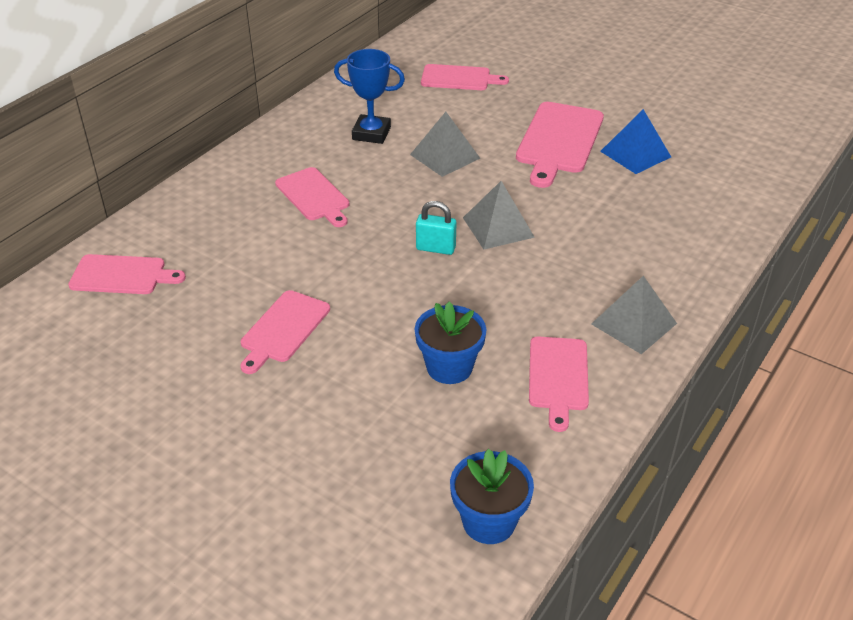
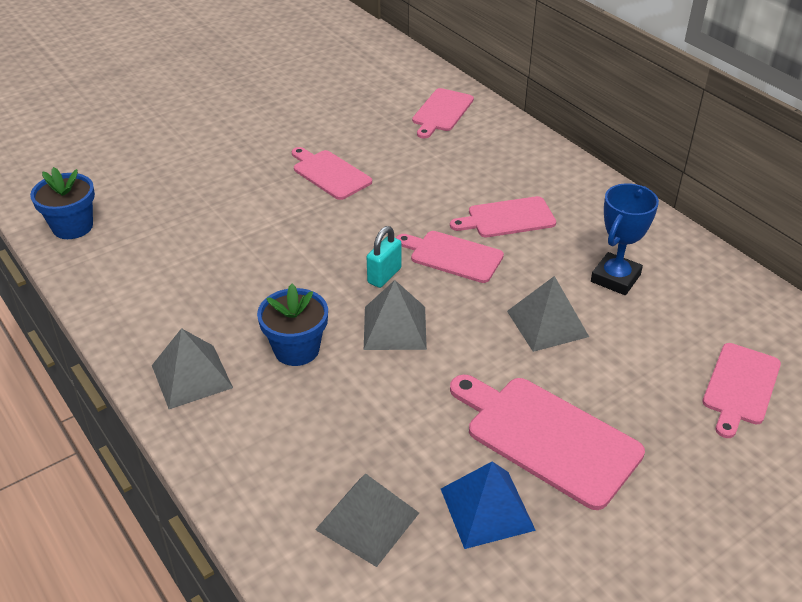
camera: 110 degrees right, 0 degrees up
blue flower pot [415,302,486,384] -> blue flower pot moved to [257,284,328,366]
pink cutting board [529,336,589,432] -> pink cutting board moved to [396,231,504,283]
none -> grey pyramid [315,474,419,567]

